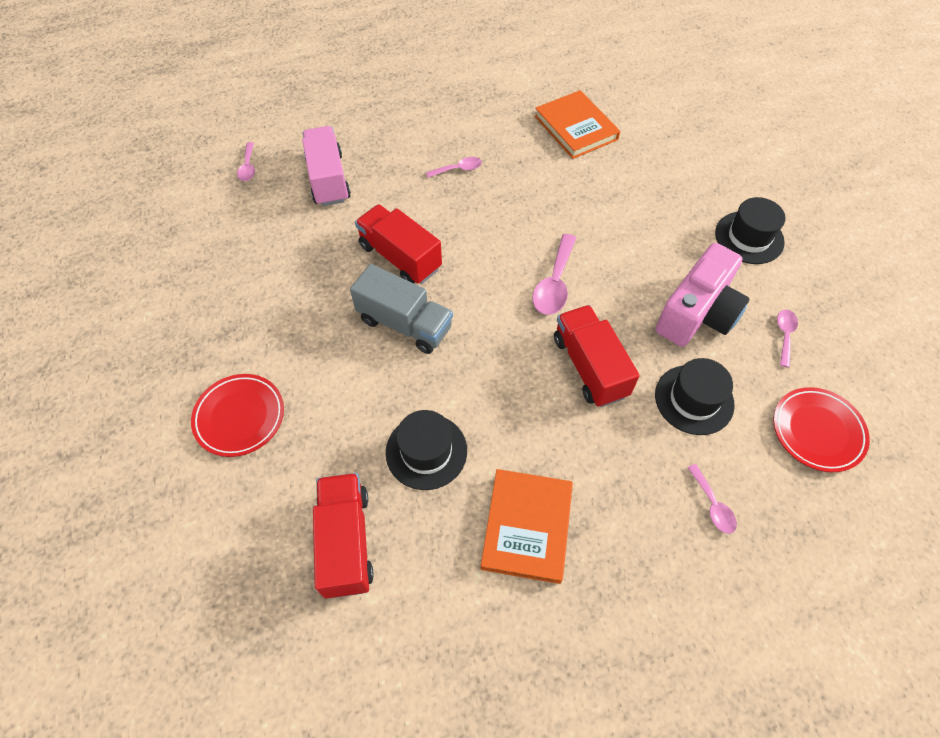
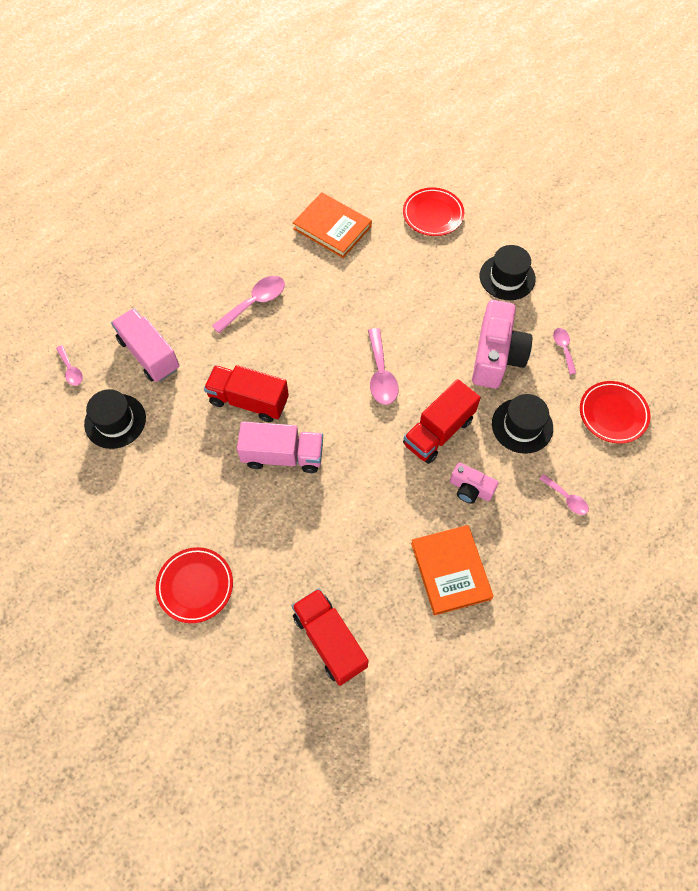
camera: 25 degrees left, 5 degrees up
grey truck [350,264,453,354] -> pink truck [237,421,323,473]
black hat [386,410,467,490] -> black hat moved to [84,389,146,449]
pink spoon [426,157,482,178] -> pink spoon [212,276,285,333], size x1.70
red truck [554,305,640,407] -> red truck turned 90 degrees counterclockwise [403,379,481,464]
none -> red plate [403,188,464,236]
none -> pink camera [450,462,499,504]

